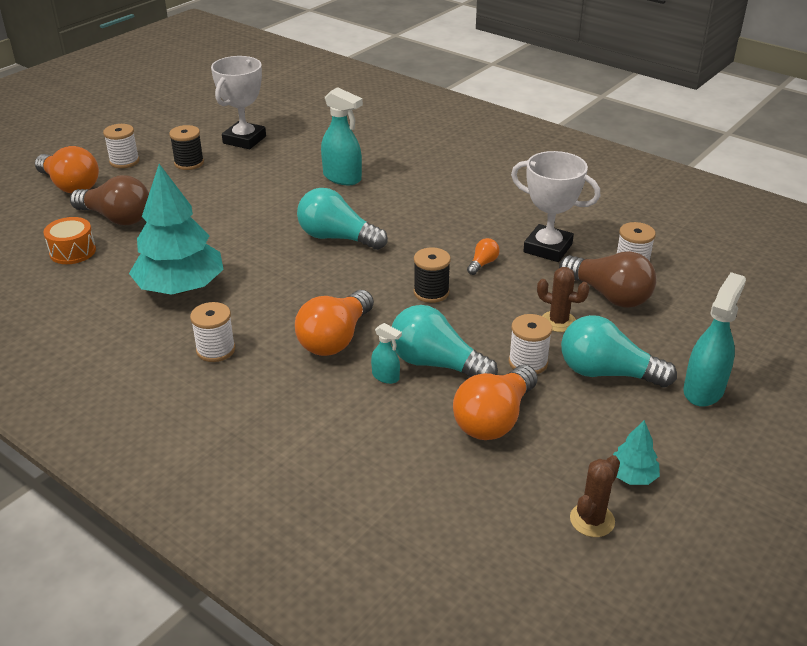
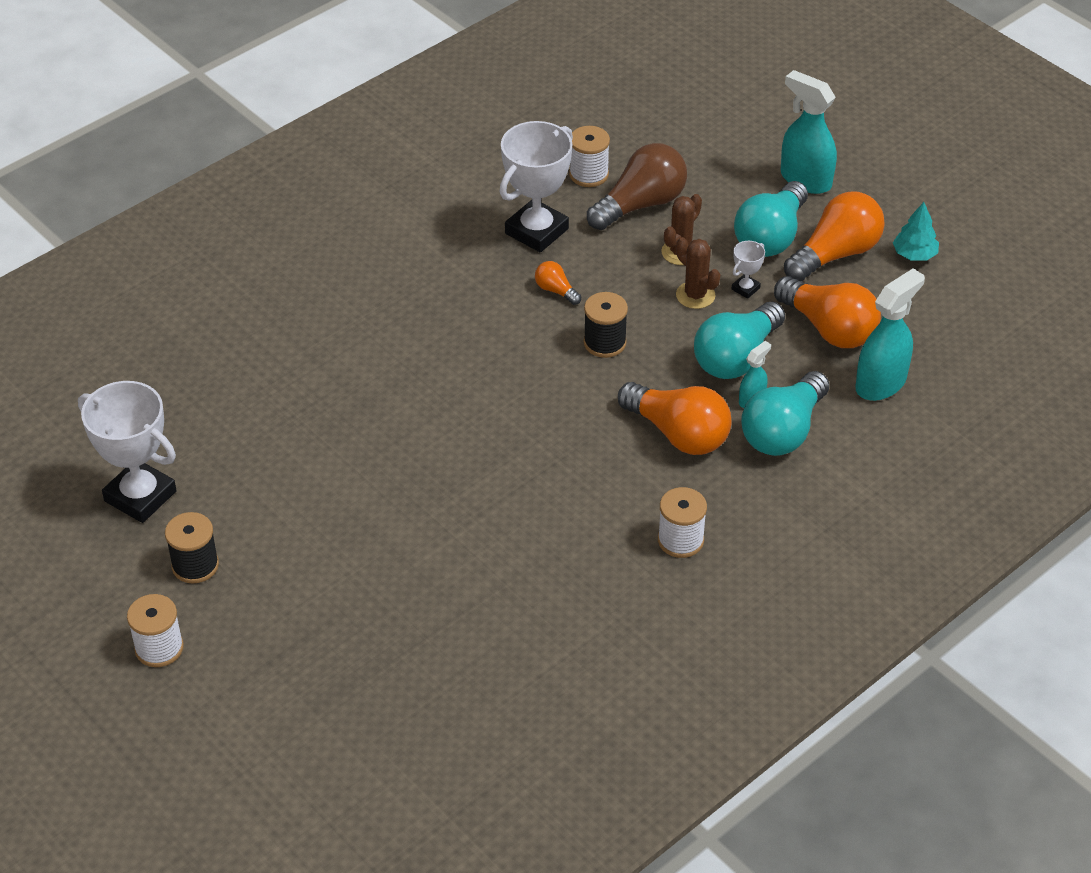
camera: 80 degrees left, 10 degrees up
orange light bulb [35,146,99,193] -> orange light bulb moved to [784,192,885,281]
orange drum [44,217,96,264] -> none
brown light bulb [70,175,149,225] -> none
turquoise tree [129,164,223,295] -> none
turquoise light bulb [297,188,388,250] -> turquoise light bulb moved to [741,371,829,456]
turquoise spray bottle [321,87,363,185] -> turquoise spray bottle moved to [855,268,925,401]
white spool [509,314,552,374] -> white trophy [732,241,765,299]
brown cactus [570,455,620,537] -> brown cactus moved to [676,237,720,309]

